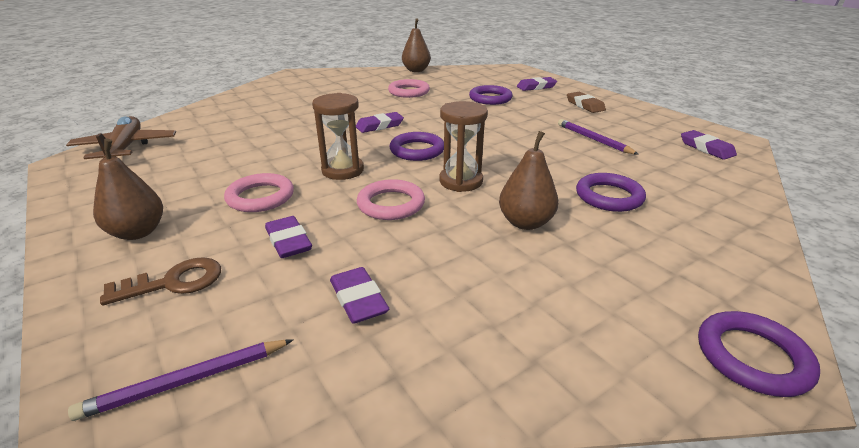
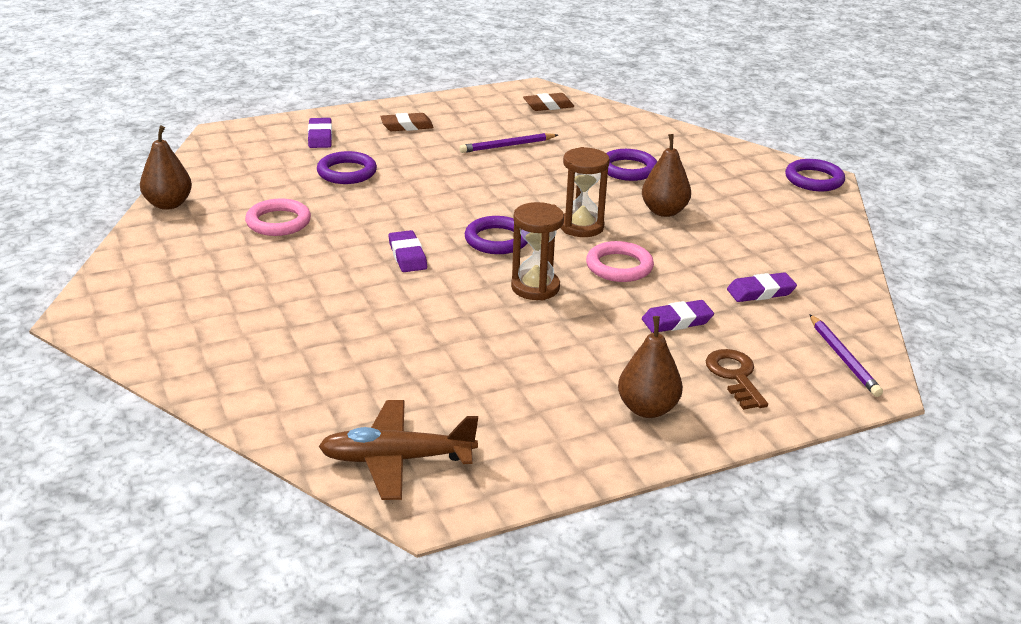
camera: 80 degrees left, 0 degrees up
pink ring [224,173,294,212] -> none
purple eraser [681,130,737,160] -> brown eraser [523,93,574,111]

